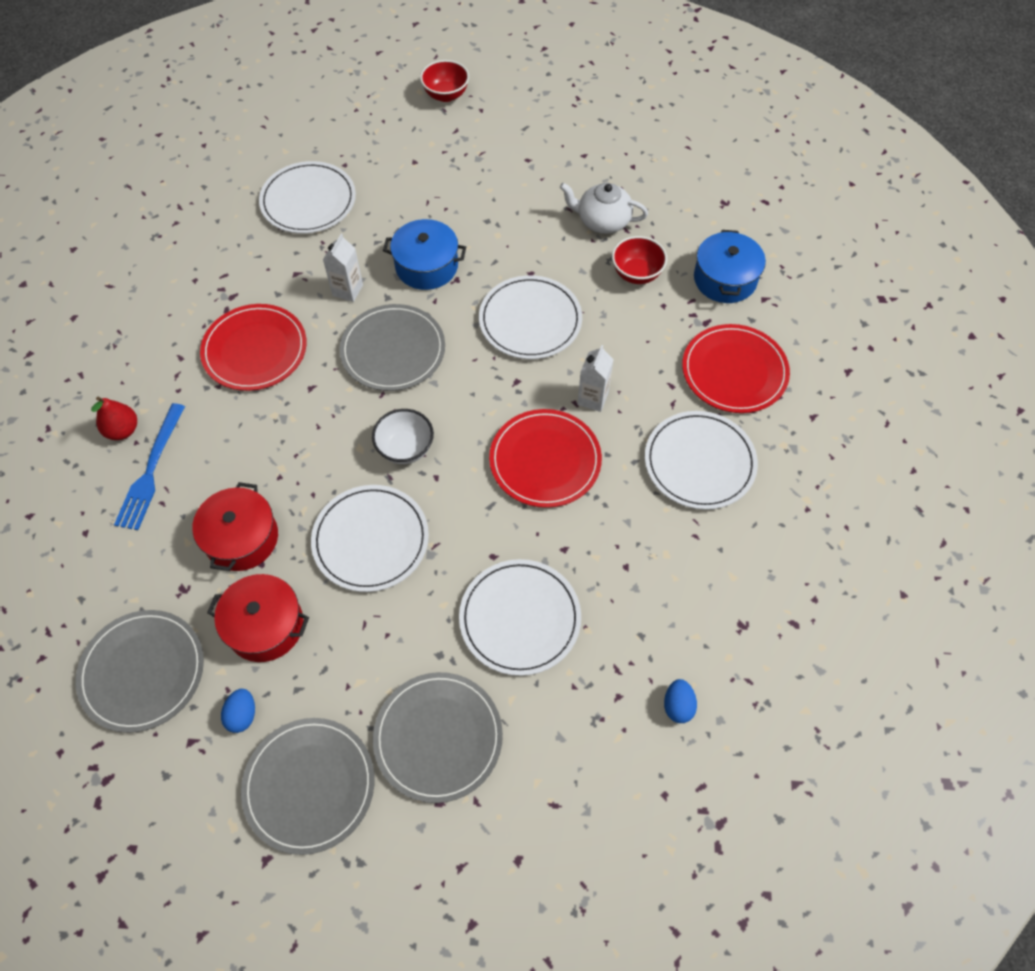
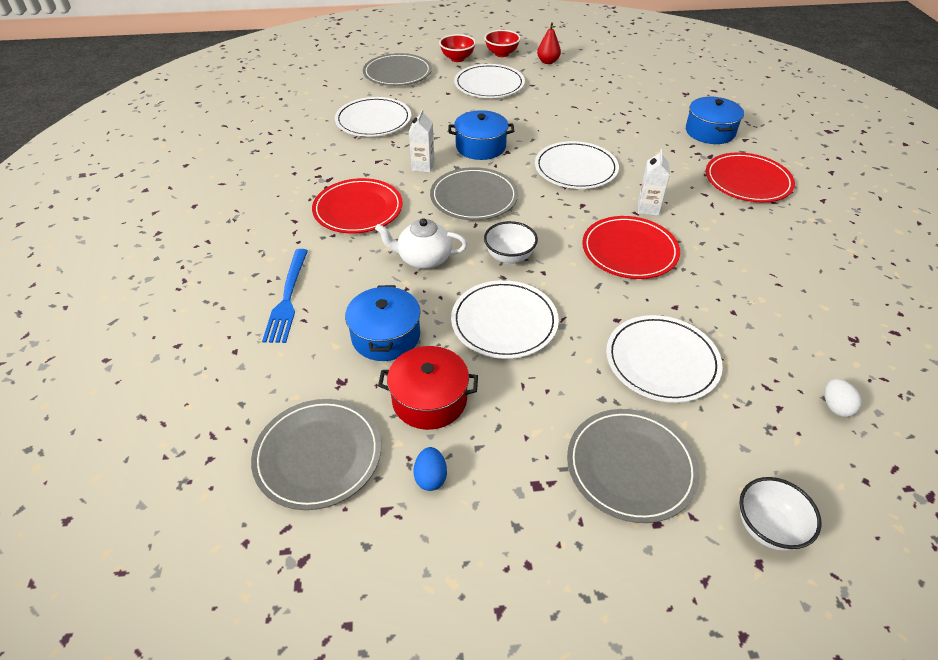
camera: 10 degrees left, 15 degrees down
red pear [91,397,137,440] -> red pear moved to [537,22,561,64]
red pot [192,482,278,571] -> blue pot [345,285,421,361]
grey plate [241,718,375,855] -> grey plate moved to [363,53,432,86]
white teapot [560,183,648,234] -> white teapot moved to [375,218,467,269]
red bowl [612,236,667,284] -> red bowl moved to [484,30,521,57]
white plate [645,411,758,510] -> white plate moved to [454,64,525,98]
blue egg [664,679,697,723] -> white egg [824,379,862,417]
none -> white bowl [739,477,821,551]

